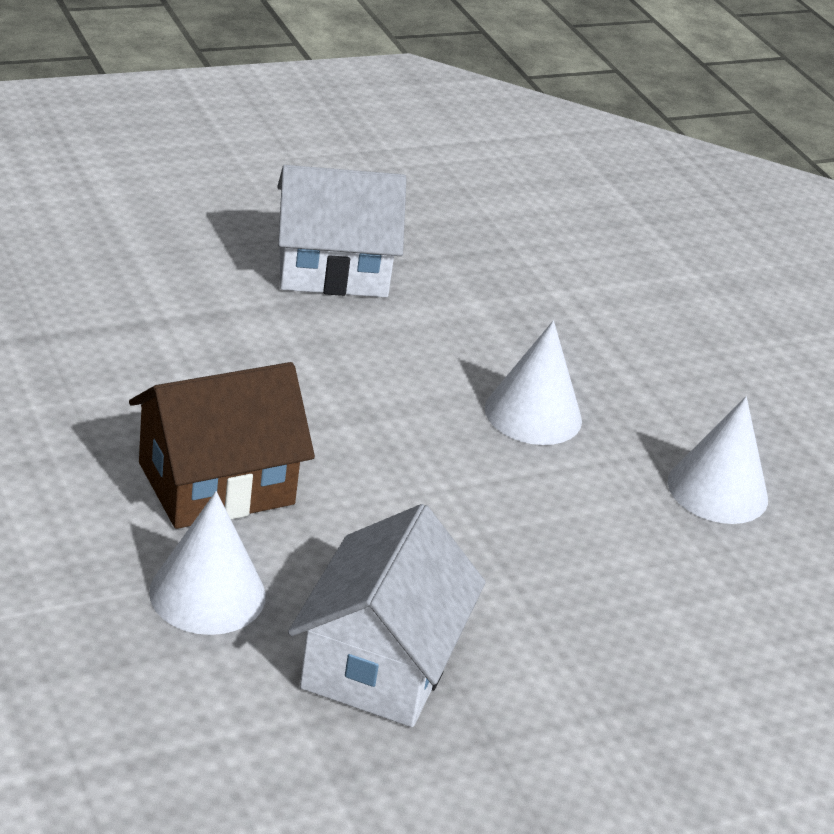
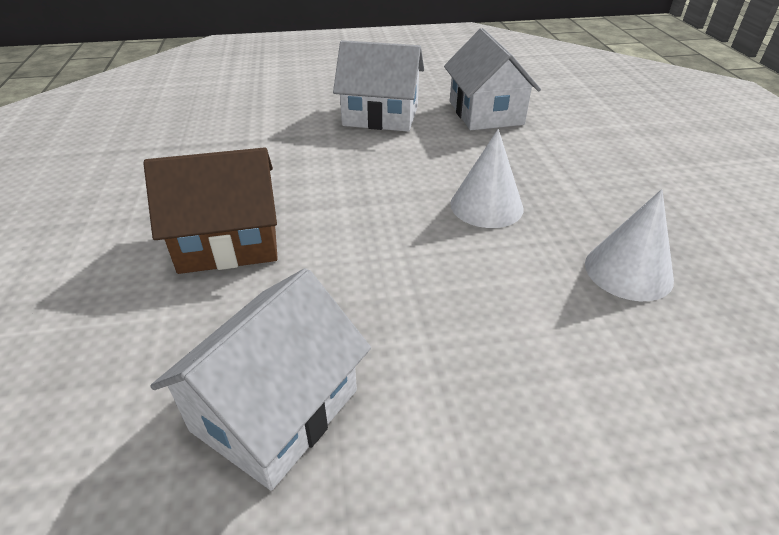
camera: 20 degrees right, 5 degrees up
white cone [149,491,266,635] -> none
none -> white house [444,28,541,130]

